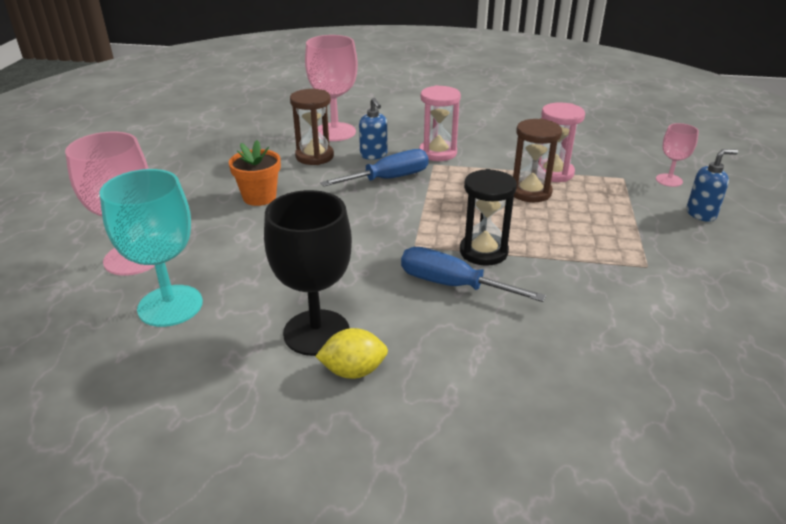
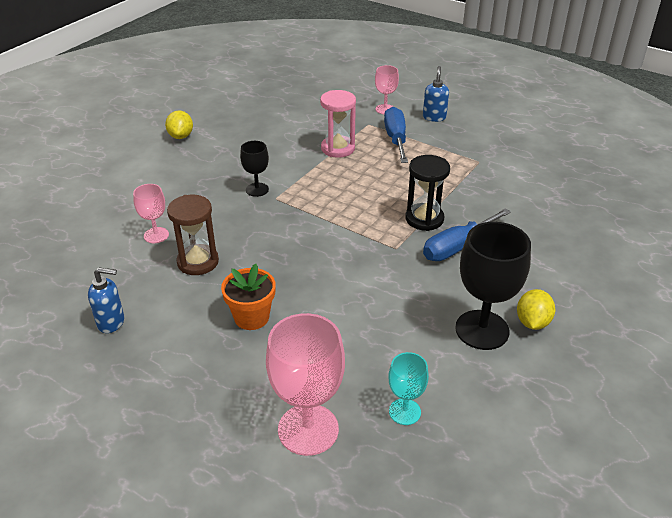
camera: 65 degrees left, 5 degrees up
turquoise goblet [99,169,203,327] -> turquoise goblet [388,352,429,425], size x0.54
pink goblet [305,35,358,141] -> pink goblet [133,184,169,243], size x0.54
blue screwdriver [320,149,429,187] -> blue screwdriver moved to [384,107,408,163]
blue soap dispenser [359,98,387,160] -> blue soap dispenser moved to [88,267,124,333]
pink hourglass [419,85,461,161] -> black goblet [240,141,269,197]
brown hourglass [513,119,562,202] -> none
none -> yellow lemon [165,110,193,139]

